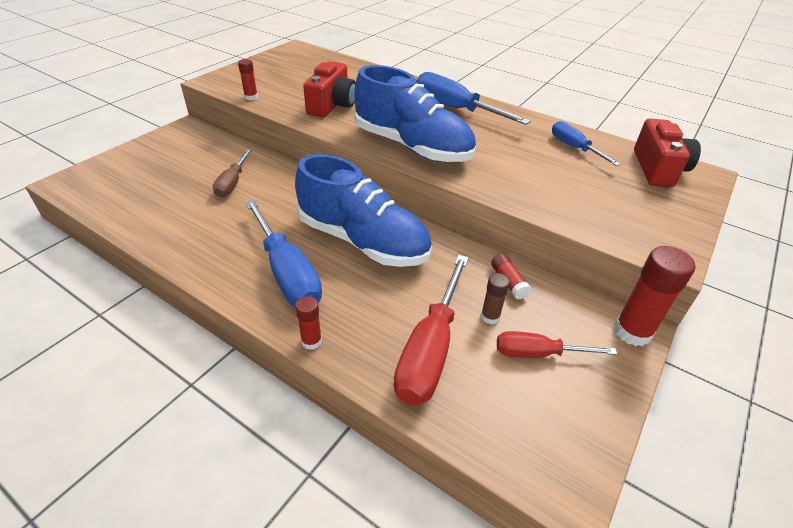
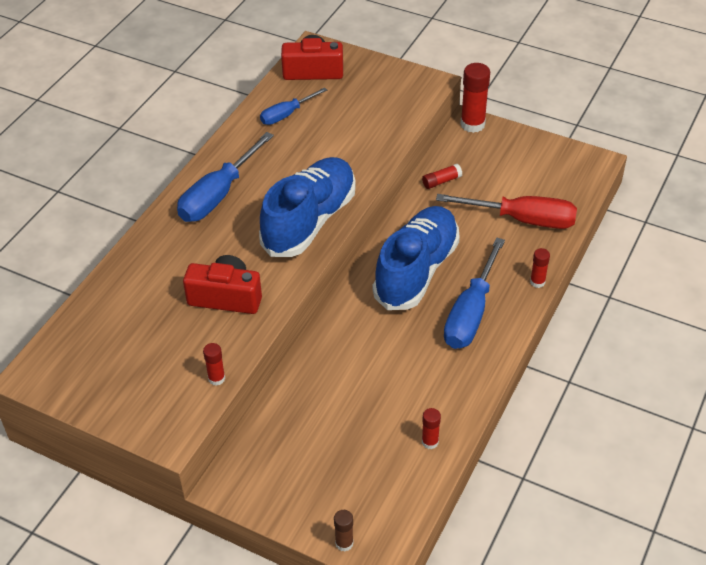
camera: 95 degrees left, 5 degrees up
brown screwdriver [213,149,252,198] -> none
blue screwdriver [245,199,322,307] -> blue screwdriver turned 150 degrees clockwise [444,237,505,349]
brown glue stick [481,273,510,324] -> brown glue stick moved to [334,510,354,552]
red screwdriver [497,331,617,358] -> none
none -> red glue stick [422,408,441,449]

